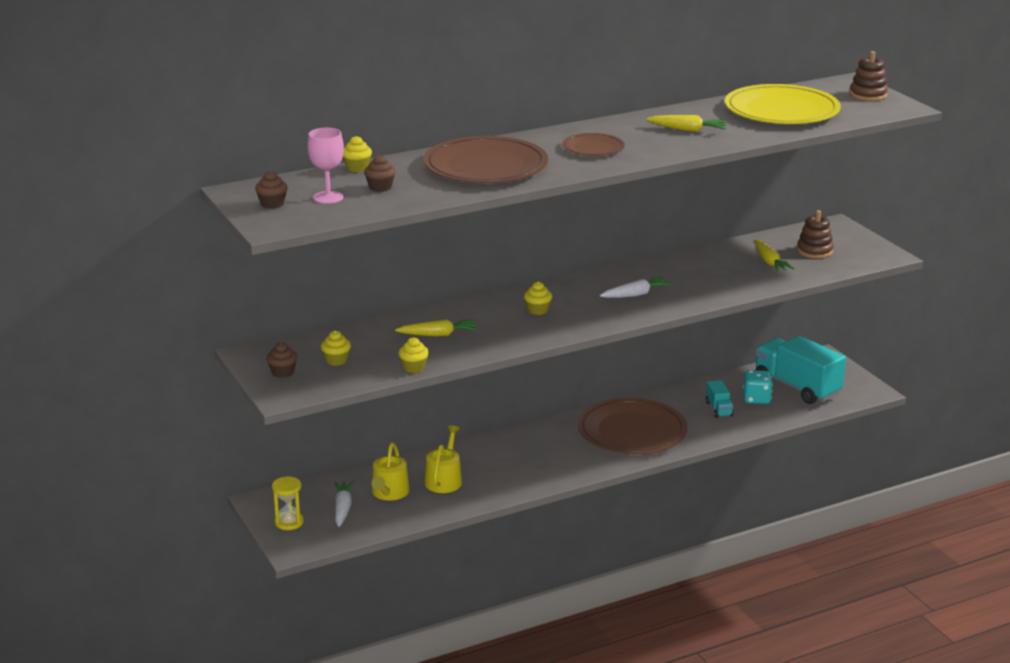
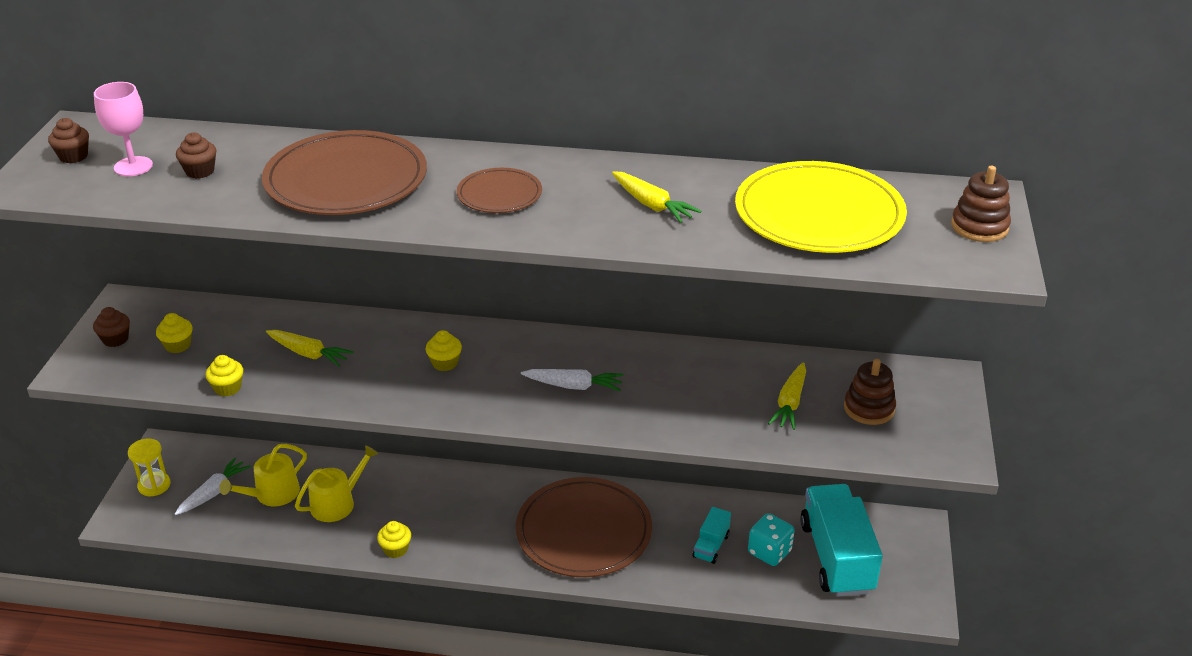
camera: 35 degrees right, 10 degrees up
yellow cupcake [343,136,372,172] -> yellow cupcake moved to [377,521,411,558]

